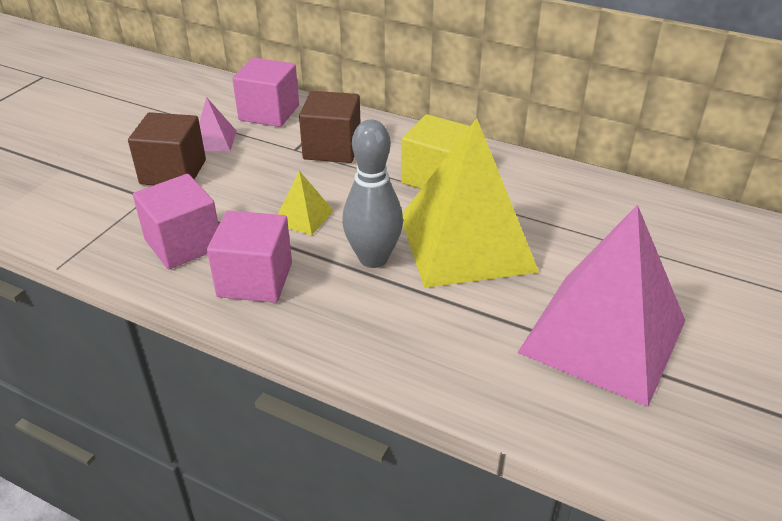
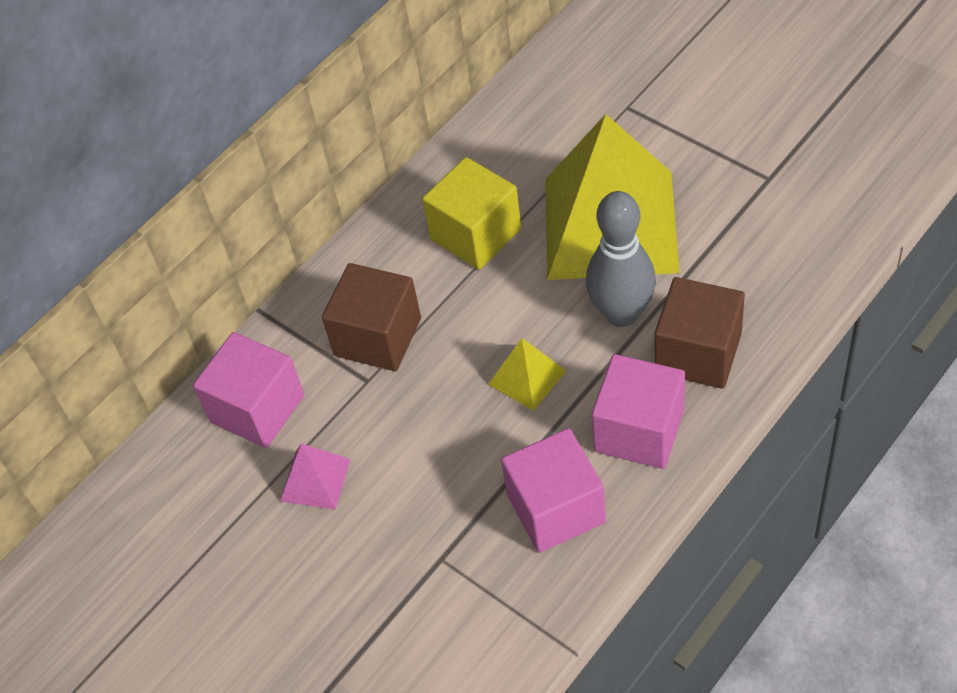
camera: 70 degrees left, 15 degrees up
brown cube [128,112,206,185] -> brown cube moved to [655,277,745,389]
pink pyramid [517,205,685,407] -> none

